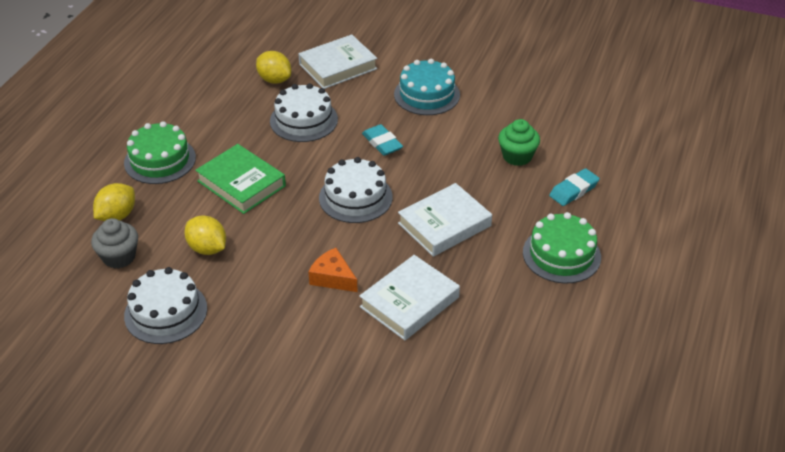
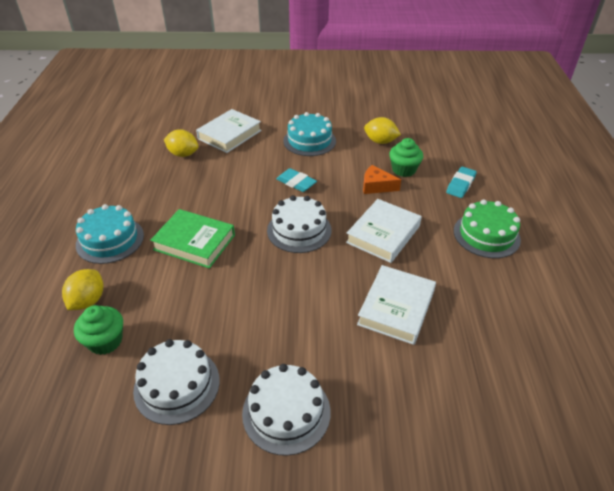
camera: 20 degrees left, 0 degrees up
grey cupcake [91,218,138,269] -> green cupcake [74,305,123,355]
green cake [124,121,196,184] -> turquoise cake [76,204,144,264]
yellow lemon [184,215,226,255] -> yellow lemon moved to [364,117,401,144]
white cake [270,83,338,142] -> white cake moved to [242,364,331,456]
orange cheese [309,248,358,292] -> orange cheese moved to [363,165,401,194]

